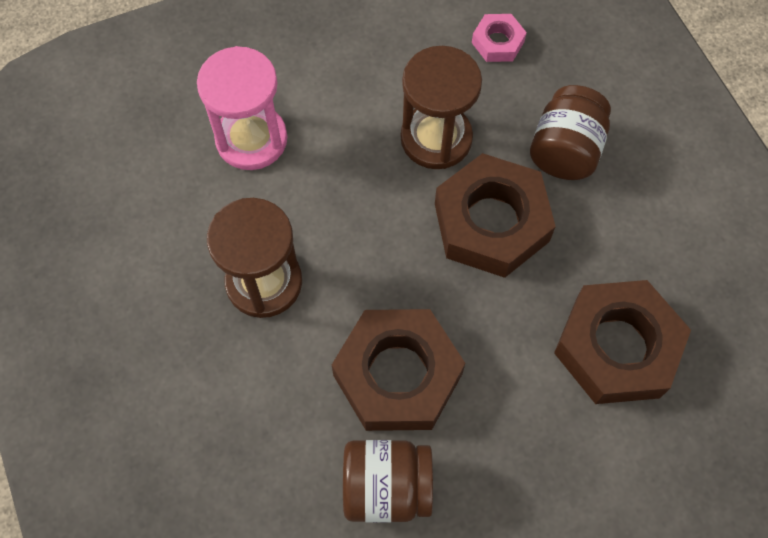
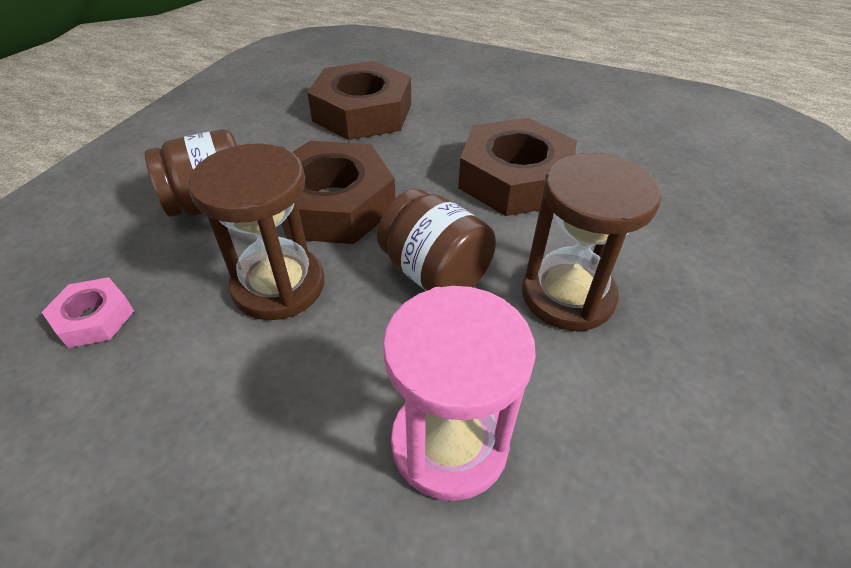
camera: 135 degrees left, 20 degrees down
brown jar [343,440,433,522] -> brown jar moved to [377,189,496,291]

